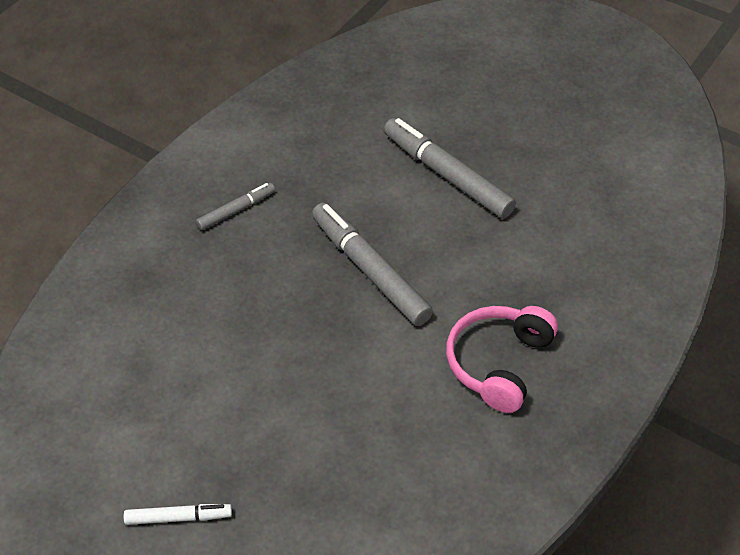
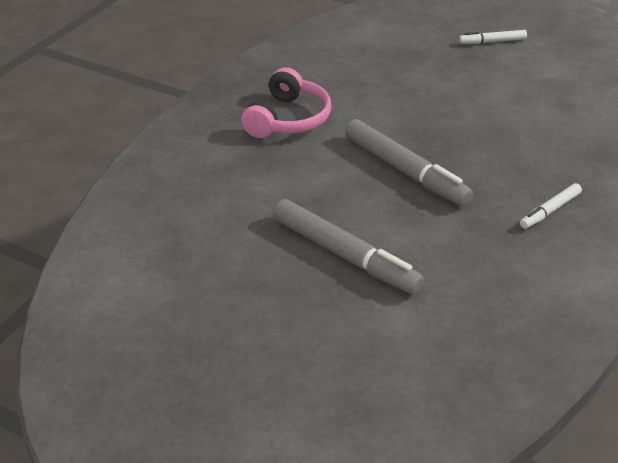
camera: 175 degrees right, 10 degrees down
grey marker [196,183,275,230] -> white marker [520,183,582,229]

